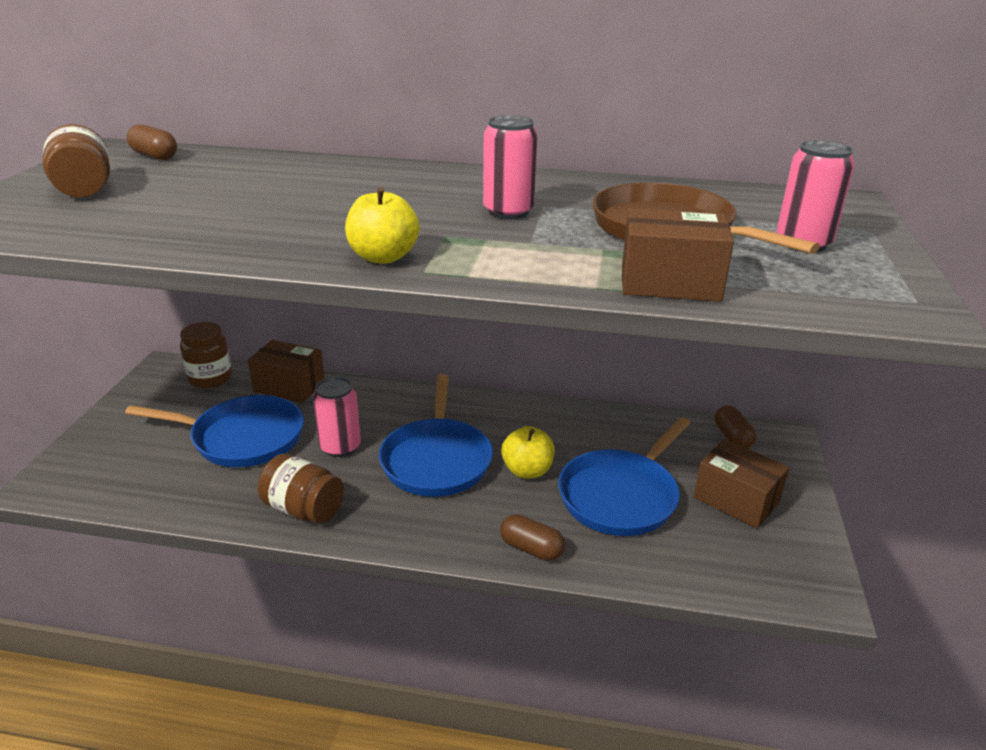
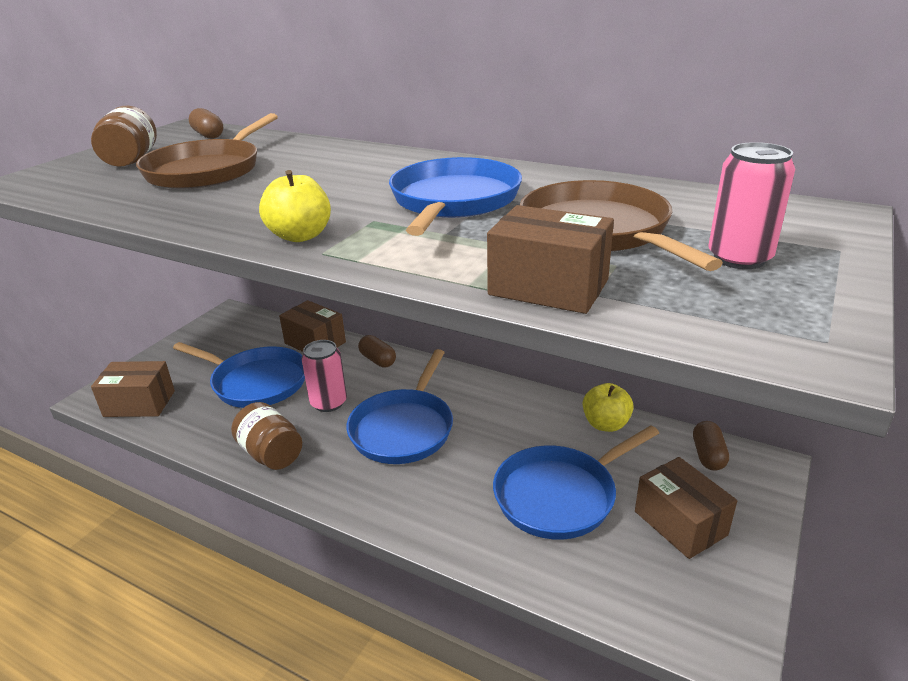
camera: 20 degrees right, 0 degrees up
brown jar [180,322,232,389] -> none
pink can [483,115,538,219] -> blue pan [389,157,522,236]
brown capsule [500,514,565,561] -> brown capsule moved to [358,335,396,367]
yellow apple [501,426,555,479] -> yellow apple moved to [583,383,634,432]
none -> brown box [91,361,175,417]
none -> brown pan [136,113,278,189]

